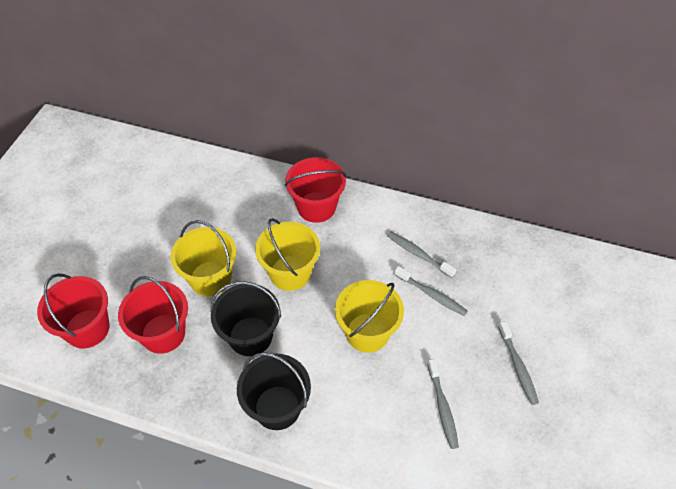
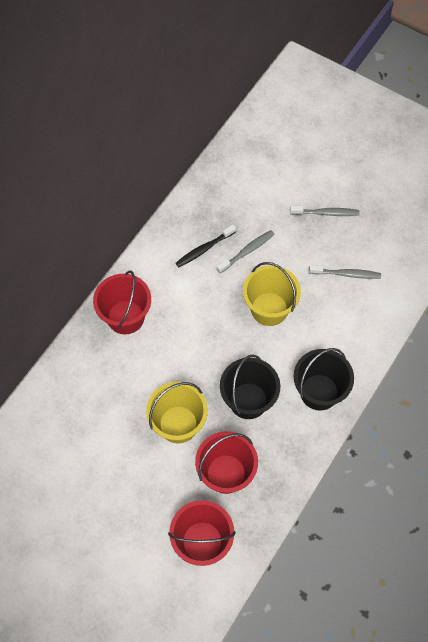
camera: 75 degrees left, 10 degrees up
yellow bucket [255,218,320,291] -> none
grey toothbrush [388,232,456,278] -> black toothbrush [176,224,236,267]

